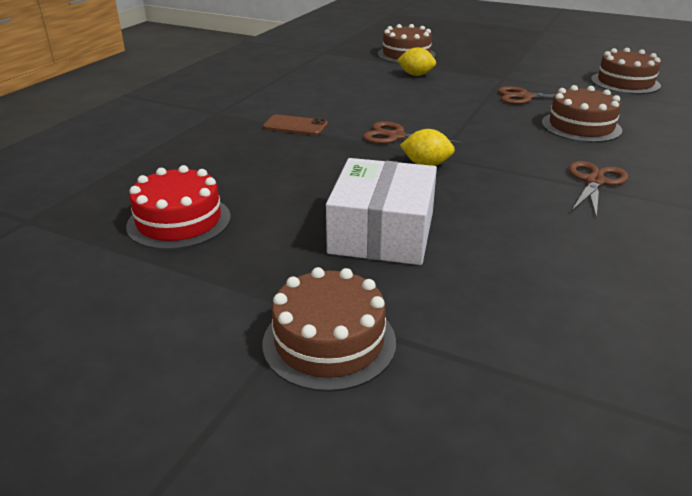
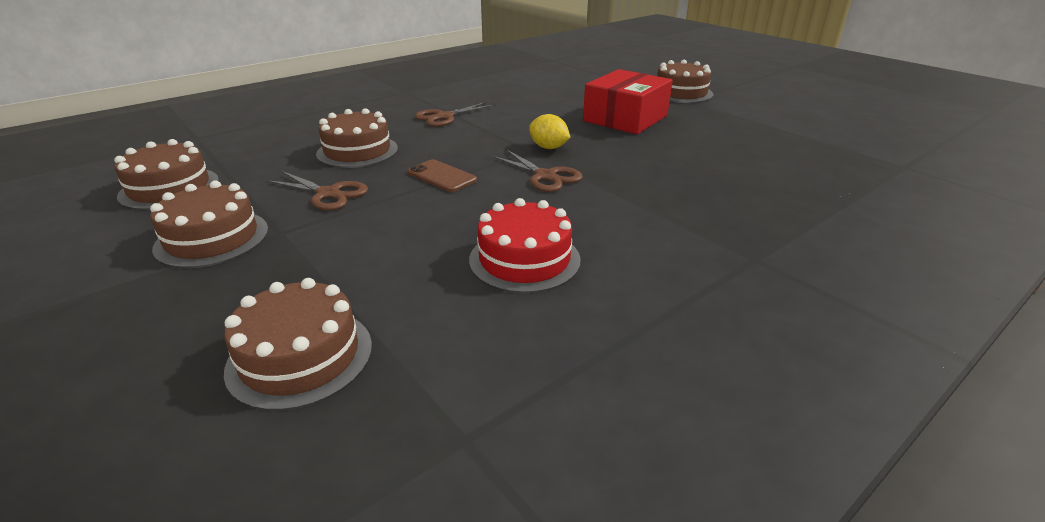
camera: 155 degrees left, 0 degrees up
red cake [126,165,231,250] -> red cake moved to [469,198,581,293]
brown phone [263,114,328,135] -> brown phone moved to [408,159,477,192]
white box [326,158,437,265] -> red box [583,69,673,134]
yellow lemon [397,47,436,76] -> none
none -> brown cake [150,181,268,268]

